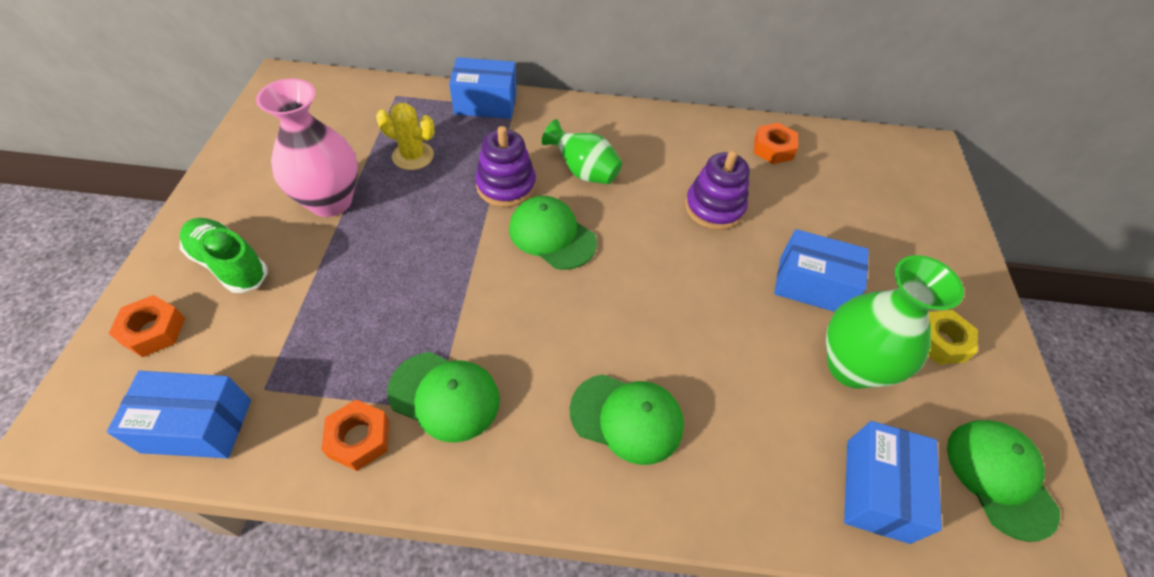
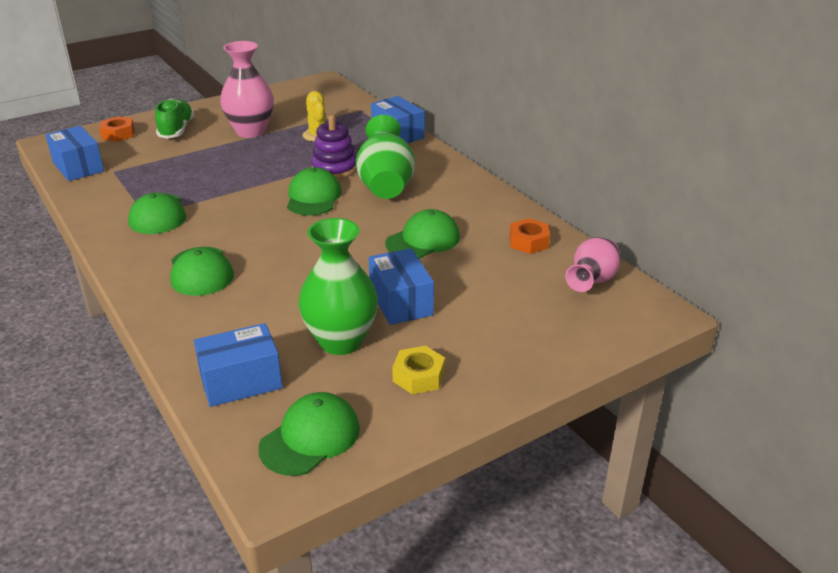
camera: 55 degrees right, 20 degrees down
orange nut [321,399,389,471] -> none
green vase [541,119,622,184] -> green vase [356,115,415,199], size x1.53
purple stacking toy [685,150,750,230] -> green cap [386,209,460,259]
none -> pink vase [565,237,620,292]

